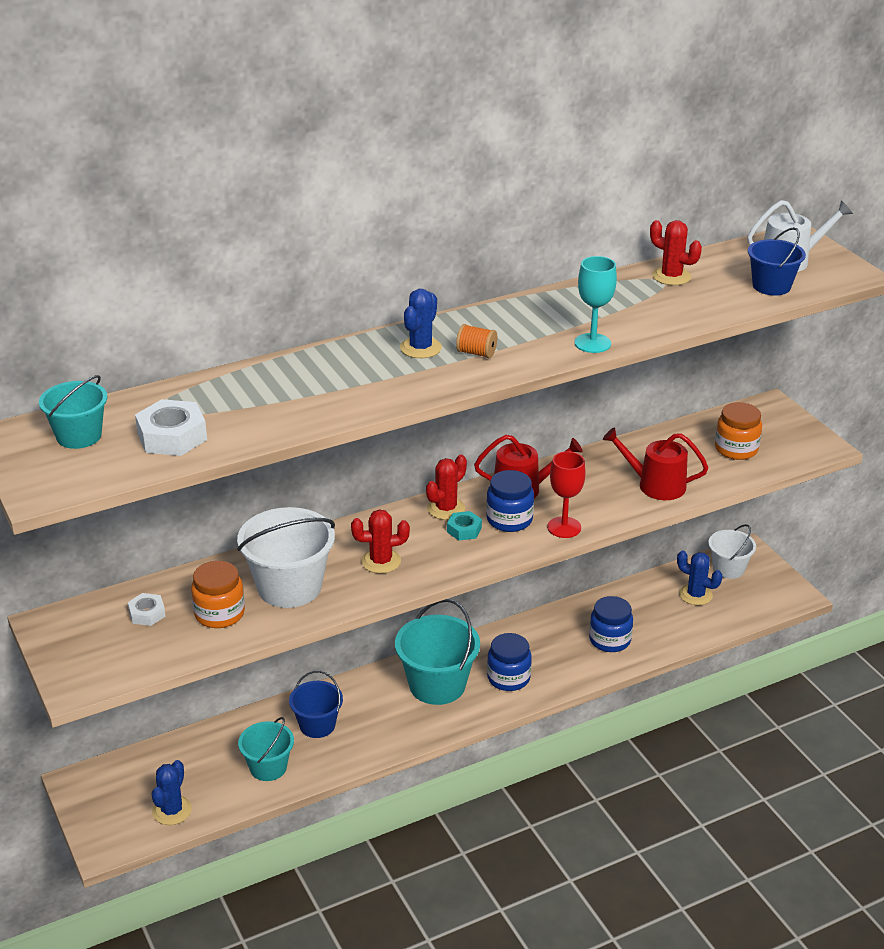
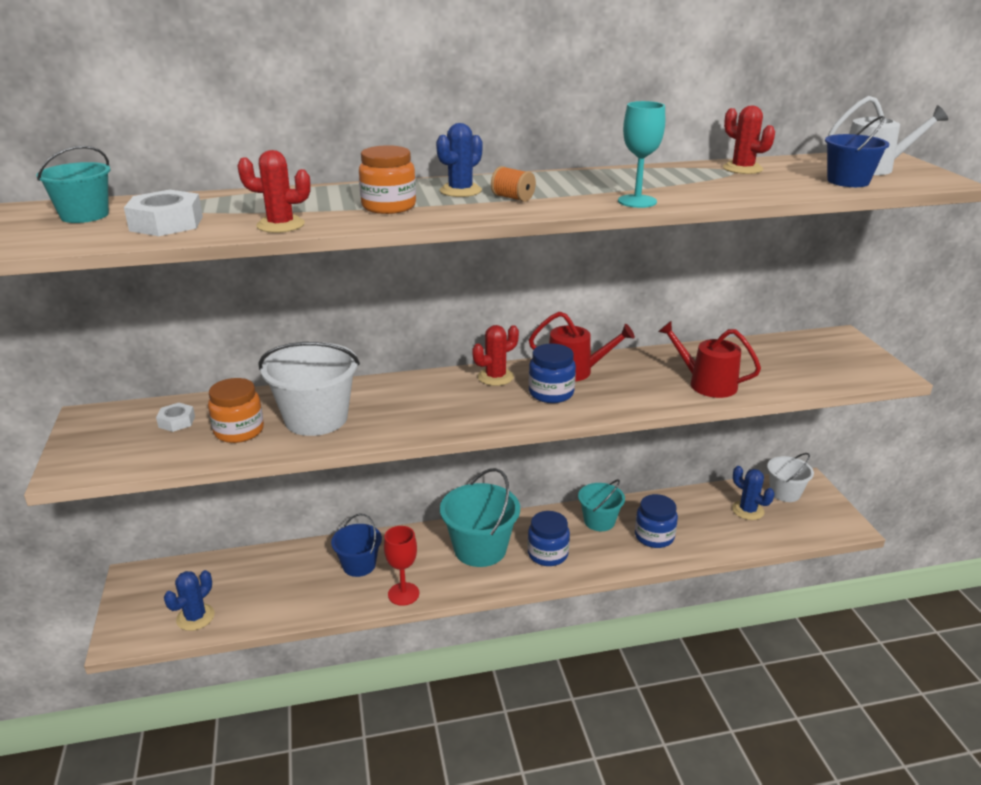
camera: 15 degrees right, 5 degrees down
turquoise bucket [238,717,294,781] -> turquoise bucket moved to [578,479,625,531]
red cactus [351,510,410,574] -> red cactus moved to [237,150,311,233]
turquoise nut [447,511,482,541] -> none
red goblet [547,451,586,538] -> red goblet moved to [384,526,419,606]
orange jar [715,402,762,460] -> orange jar moved to [359,145,416,214]

